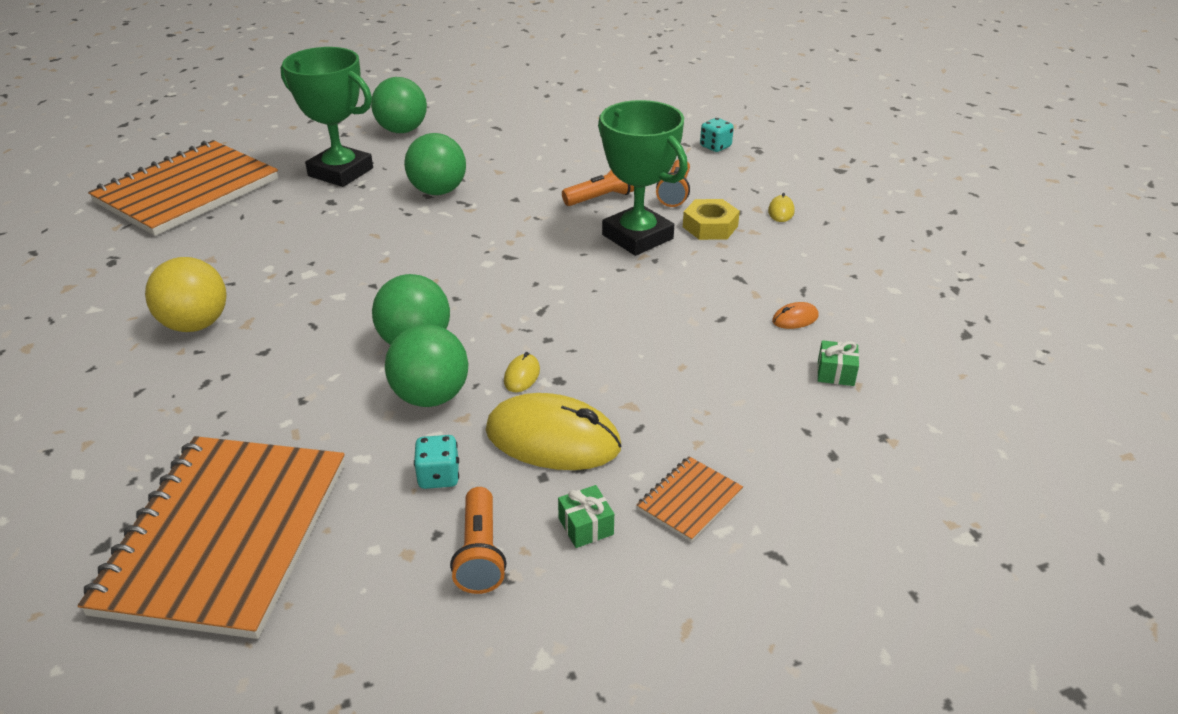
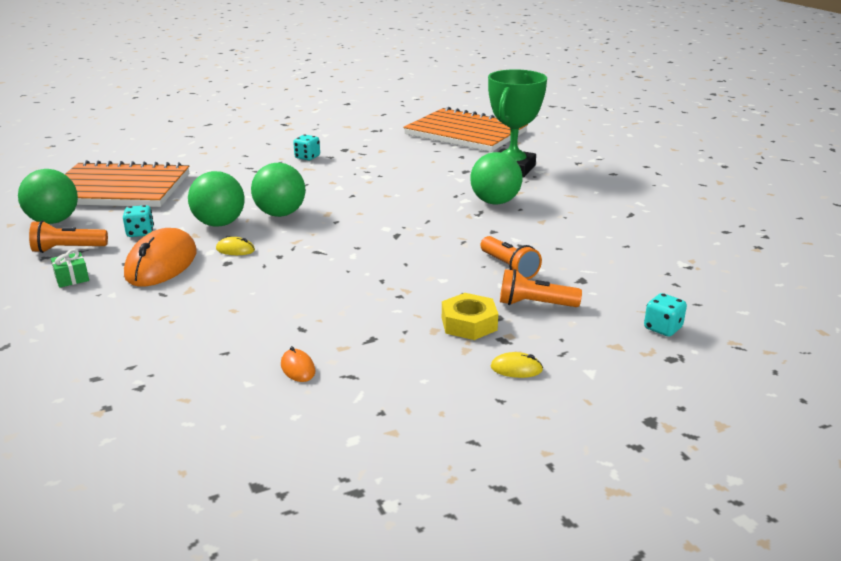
camera: 85 degrees right, 10 degrees down
yellow ball [145,257,227,332] -> turquoise dice [293,134,320,161]
green ball [371,77,427,133] -> green ball moved to [18,169,78,224]
yellow mouse [486,393,621,470] -> orange mouse [124,228,197,287]
green trophy [598,100,688,256] -> none
orange notebook [637,456,743,542] -> none
green gift [817,340,859,386] -> none

